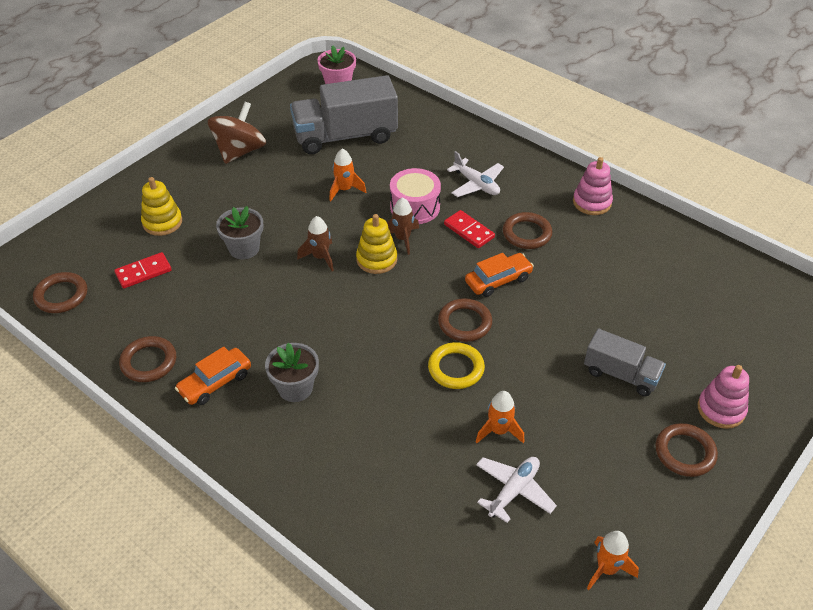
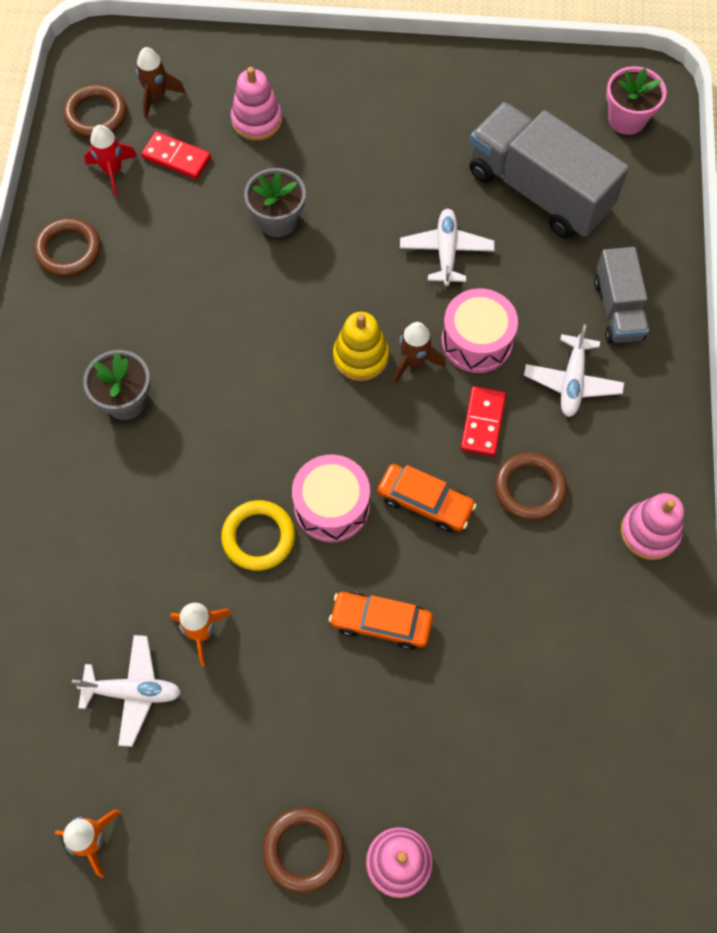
camera: 55 degrees right, 20 degrees up
yellow stacking toy [141,177,182,236] -> pink stacking toy [231,67,282,141]
orange car [175,347,251,405] -> orange car moved to [329,592,433,650]
brown spinning top [208,102,266,164] -> none
brown rocket [297,216,334,272] -> brown rocket moved to [136,47,186,119]
orange rocket [329,148,366,201] -> white plane [400,209,495,286]
brown ring [438,298,492,342] -> pink drum [292,454,370,542]
grey truck [584,329,666,396] -> grey truck moved to [594,247,649,343]
none -> red rocket [84,125,138,196]

